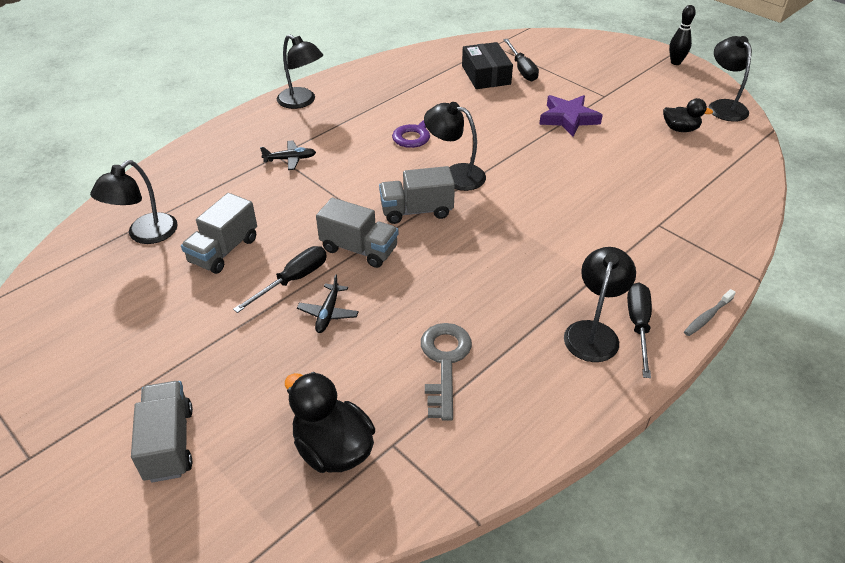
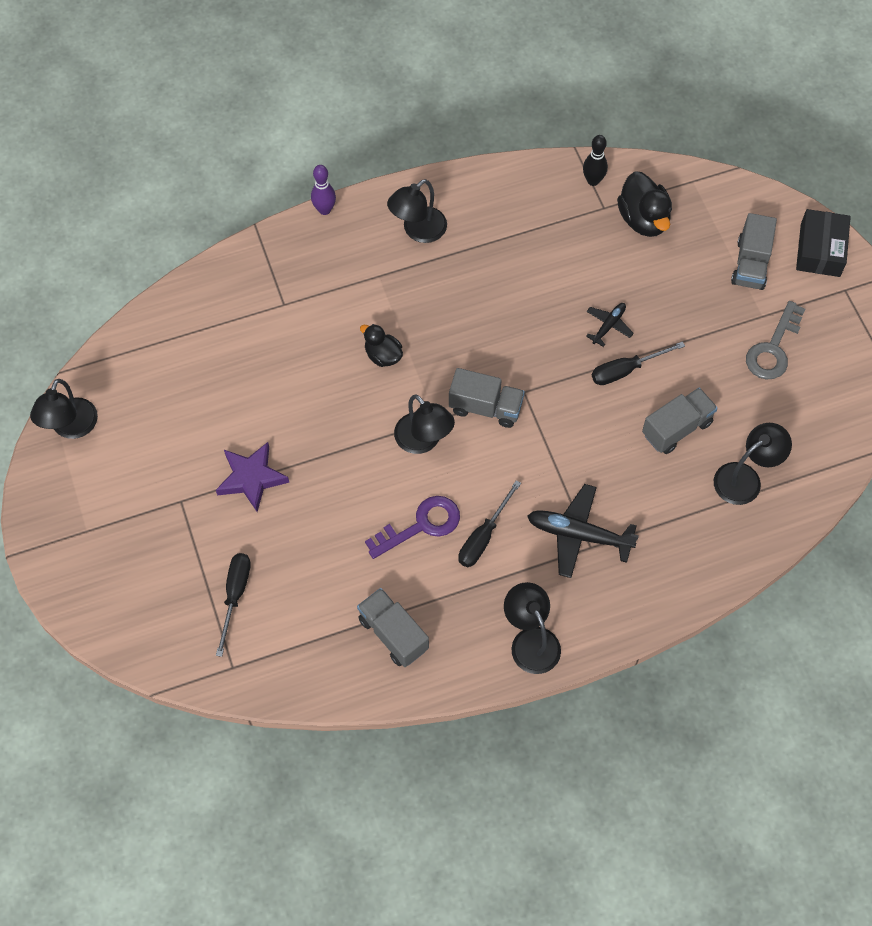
camera: 155 degrees left, 20 degrees up
black plane [260,140,316,170] -> black plane [527,484,639,578], size x1.83
grey truck [316,198,399,268] -> grey truck moved to [357,588,429,667]
grey key [421,323,472,421] -> grey key moved to [746,301,805,380]
black box [462,42,513,89] -> black box moved to [796,209,851,277]
black screwdriver [627,282,652,378] -> black screwdriver moved to [458,480,521,567]
black duck [663,98,713,132] -> black duck moved to [360,324,403,367]
black bowling pin [669,5,696,65] -> black bowling pin moved to [583,135,608,186]
grey toothbrush [684,289,736,336] -> purple bowling pin [311,165,336,215]

